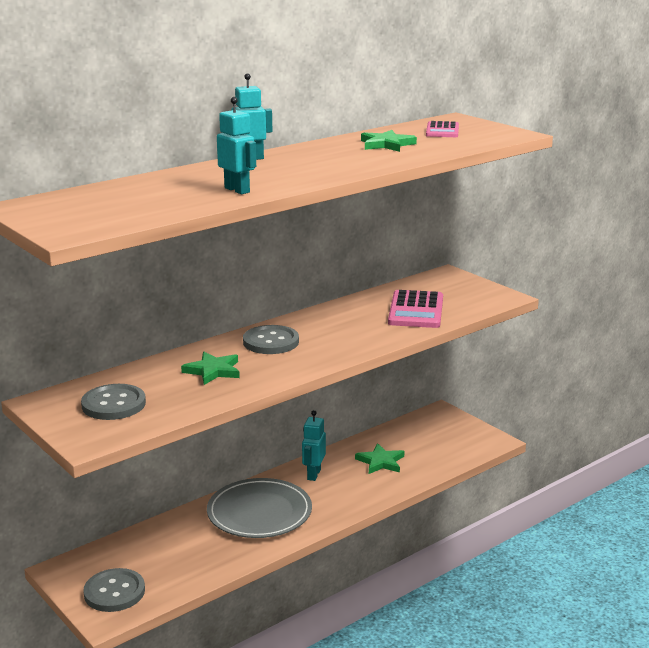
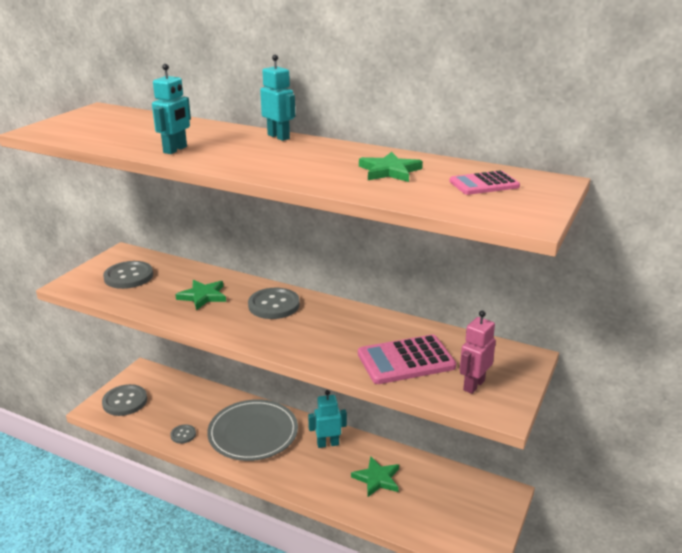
camera: 65 degrees right, 5 degrees up
none -> grey button [170,424,196,444]
none -> pink robot [460,310,496,394]

